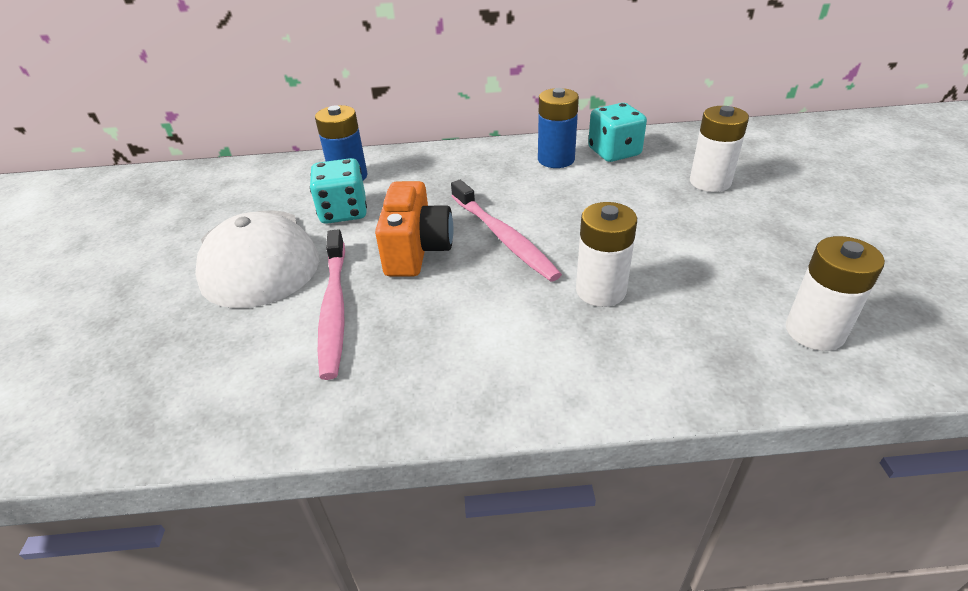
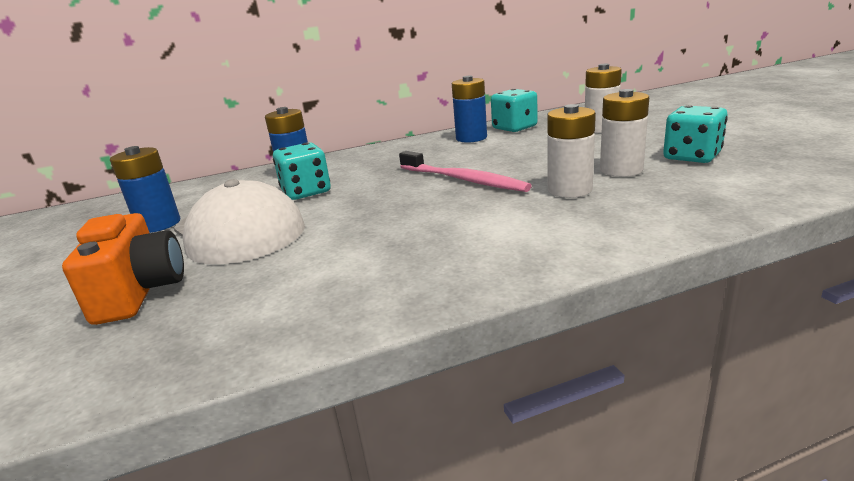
camera: 15 degrees left, 15 degrees down
pink toothbrush [318,229,345,380] -> none
orange camera [375,181,453,276] -> orange camera moved to [62,213,184,325]
white battery [786,236,885,351] -> white battery moved to [600,89,649,177]
none -> blue battery [110,146,180,233]
none -> turquoise dice [663,105,728,163]

